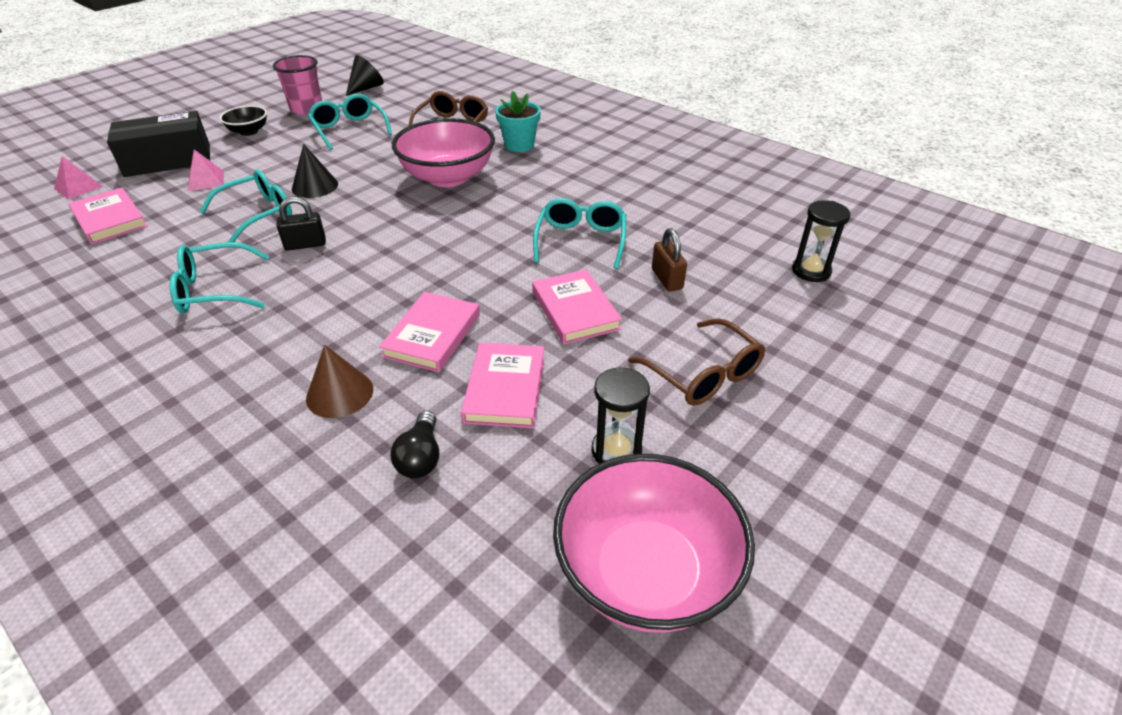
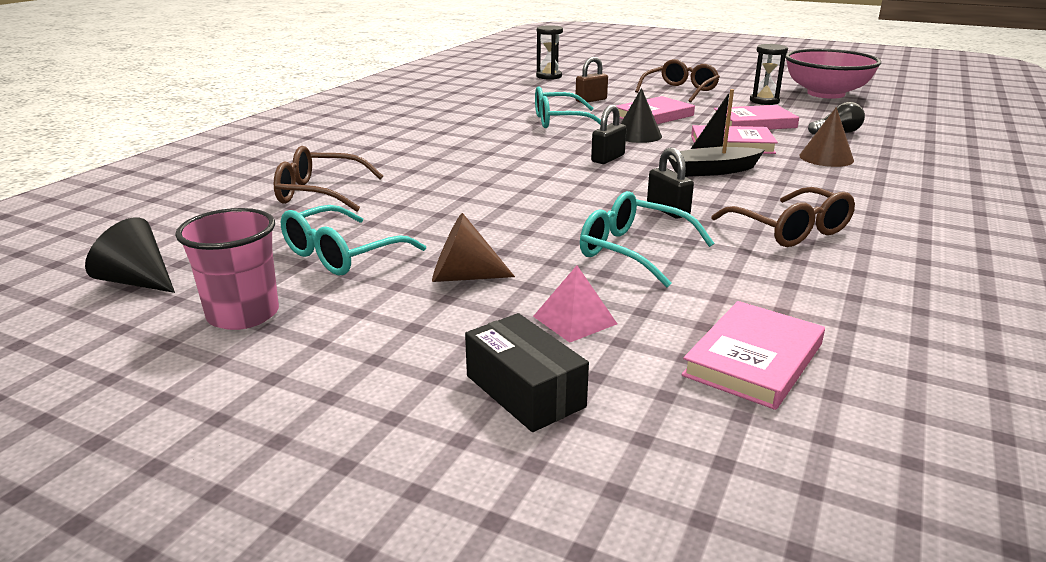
camera: 105 degrees left, 15 degrees down
pink pyramid [54,156,103,199] -> none
black box [107,111,210,177] -> black box [465,313,589,432], size x0.65
turquoise glasses [170,242,269,313] -> brown glasses [711,187,855,247]
black bowl [220,105,267,136] -> none
black cone [292,144,338,198] -> black cone moved to [621,88,662,143]
pink bowl [392,118,495,187] -> none
turquoise flower pot [495,91,541,152] -> none
none -> brown cone [432,213,515,282]
none -> black padlock [591,105,627,164]
none -> black boat [668,89,765,177]

